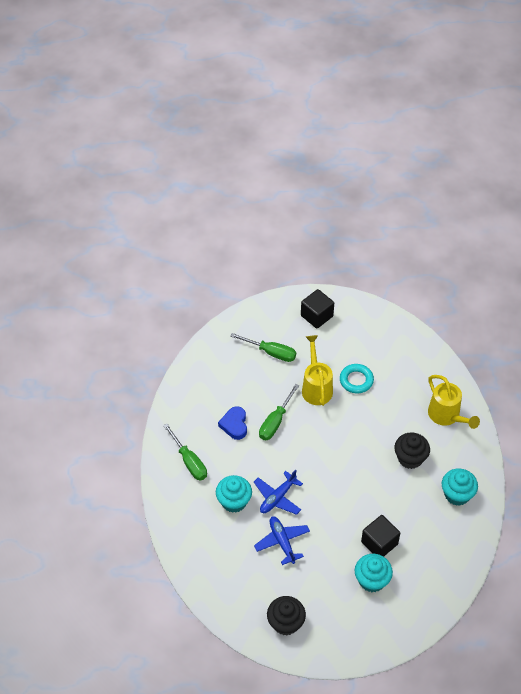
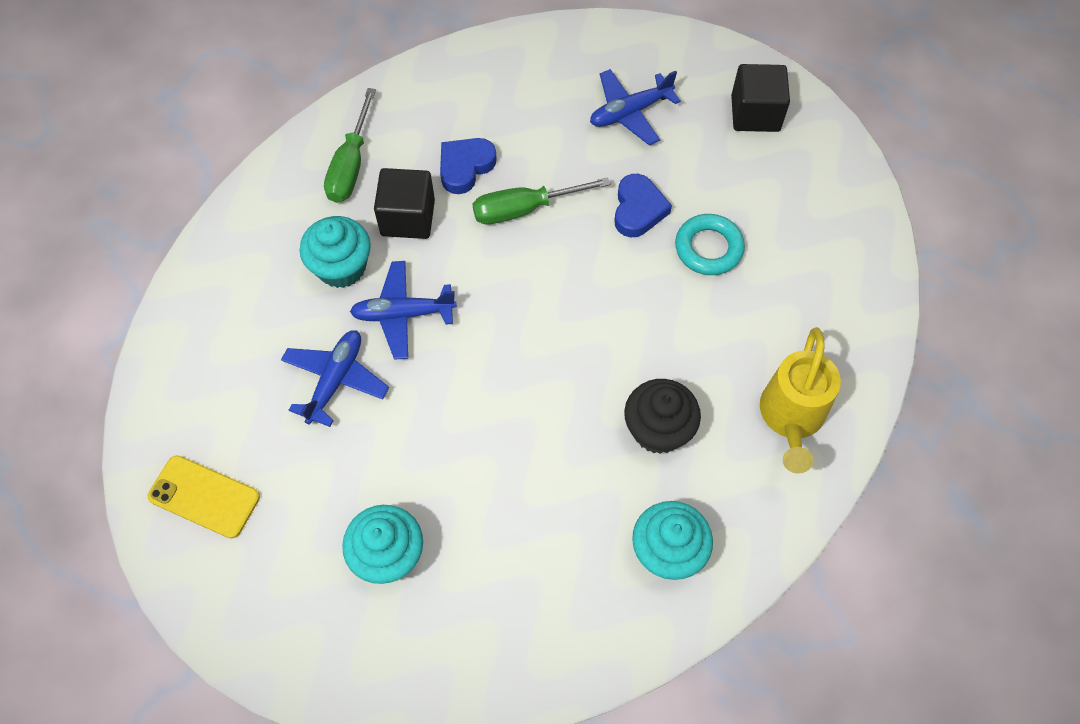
camera: 45 degrees right, 10 degrees up
green screwdriver [230,333,296,362] -> blue plane [590,69,681,145]
black cupcake [267,596,306,635] -> yellow phone [148,455,260,539]
yellow watering can [302,335,333,406] -> blue heart [614,174,672,238]
black cube [361,515,400,557] -> black cube moved to [374,168,435,239]

